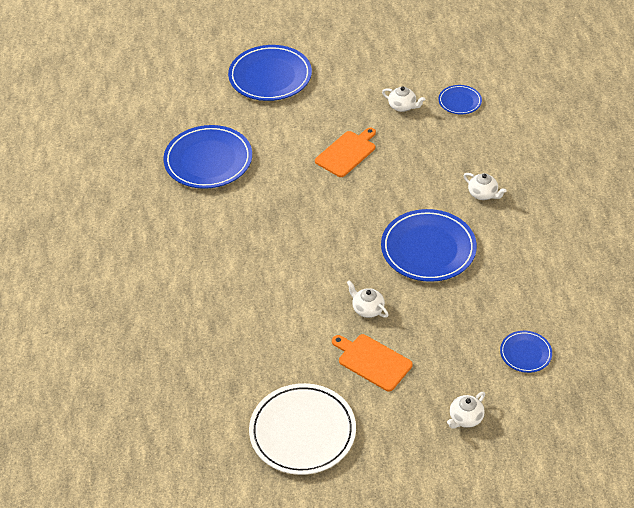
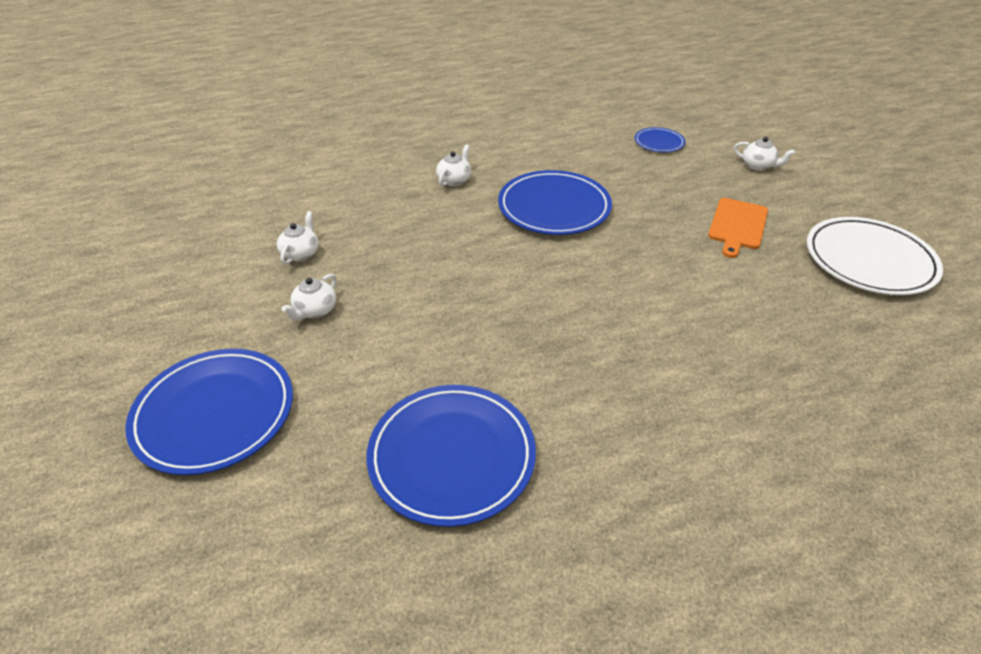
camera: 105 degrees left, 5 degrees down
orange cutting board [315,128,376,177] -> none
white teapot [347,280,389,318] -> white teapot moved to [282,274,337,320]
blue plate [439,85,482,114] -> none

